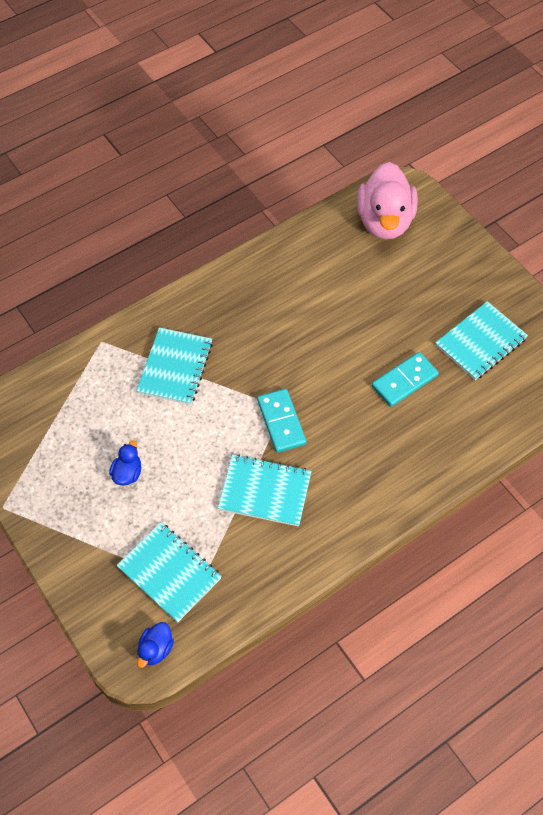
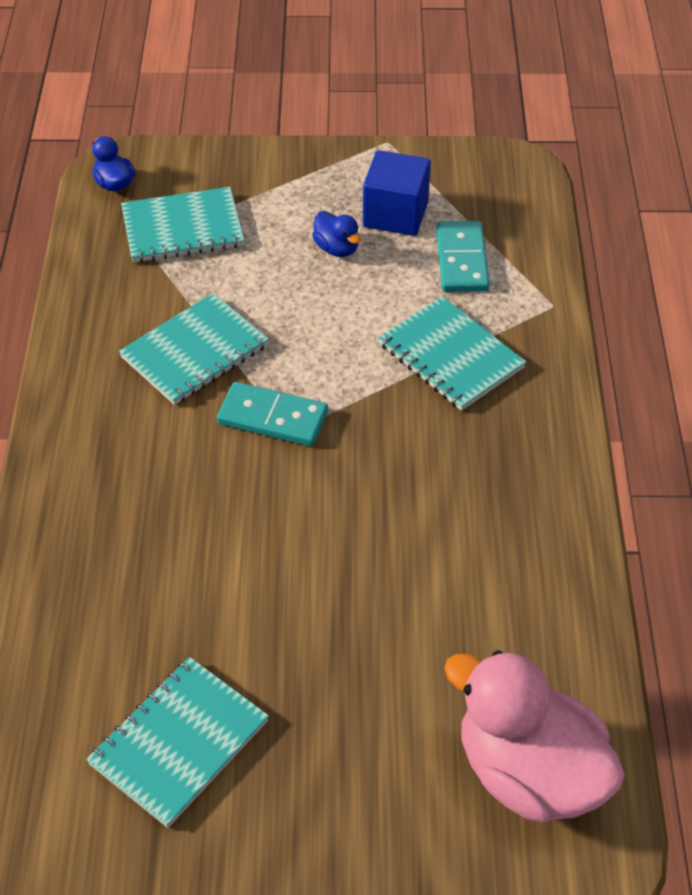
camera: 125 degrees right, 10 degrees down
turquoise domino [372,352,439,407] -> turquoise domino moved to [436,221,489,292]
turquoise notebook [435,301,528,380] -> turquoise notebook turned 45 degrees clockwise [86,657,269,828]
none -> blue cube [363,150,431,236]

